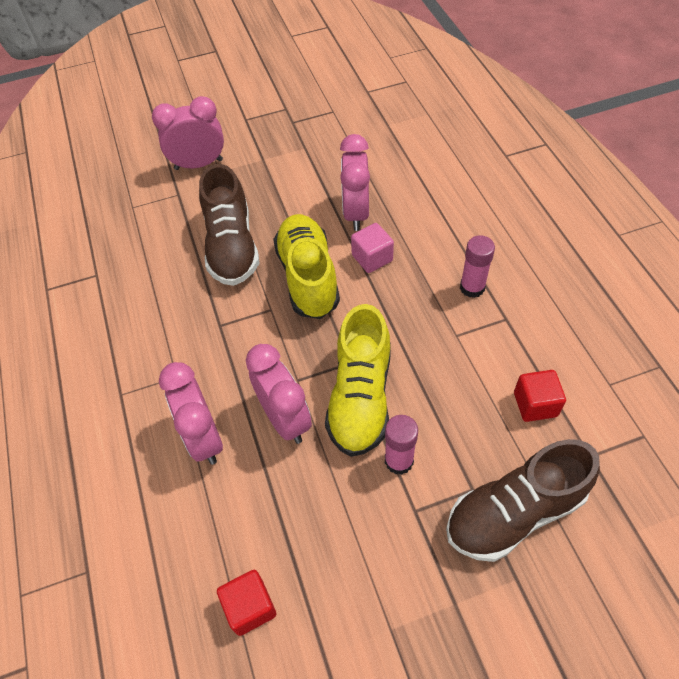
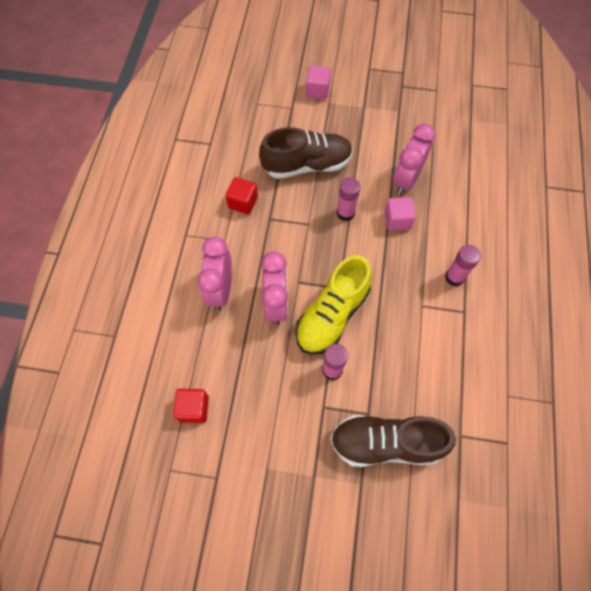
camera: 25 degrees right, 10 degrees up
pink clock [152,96,224,170] -> pink cube [306,66,331,99]
brown shoe [199,164,260,286] -> brown shoe turned 120 degrees counterclockwise [259,127,353,179]
yellow shoe [273,214,340,319] -> pink glue stick [337,177,361,221]
red cube [514,370,566,422] -> red cube moved to [226,177,258,214]

